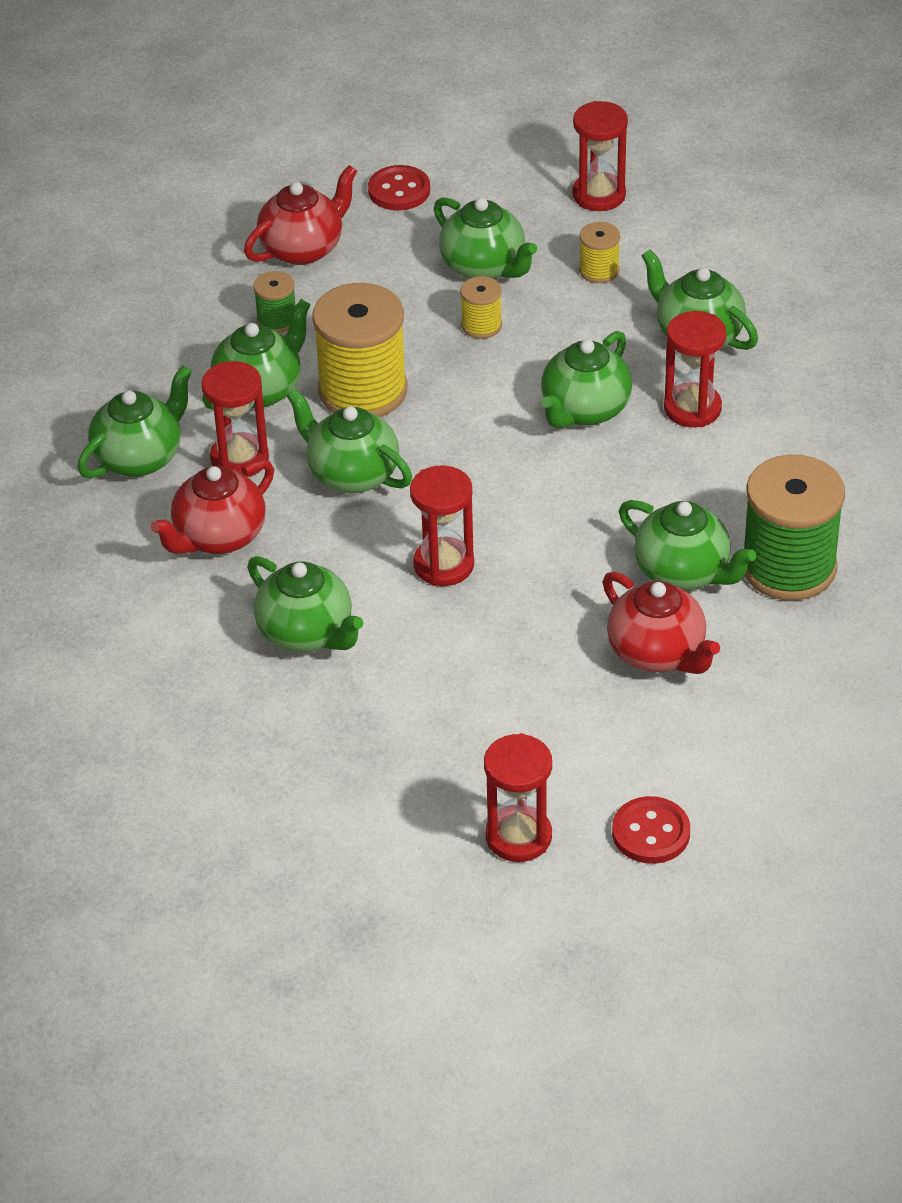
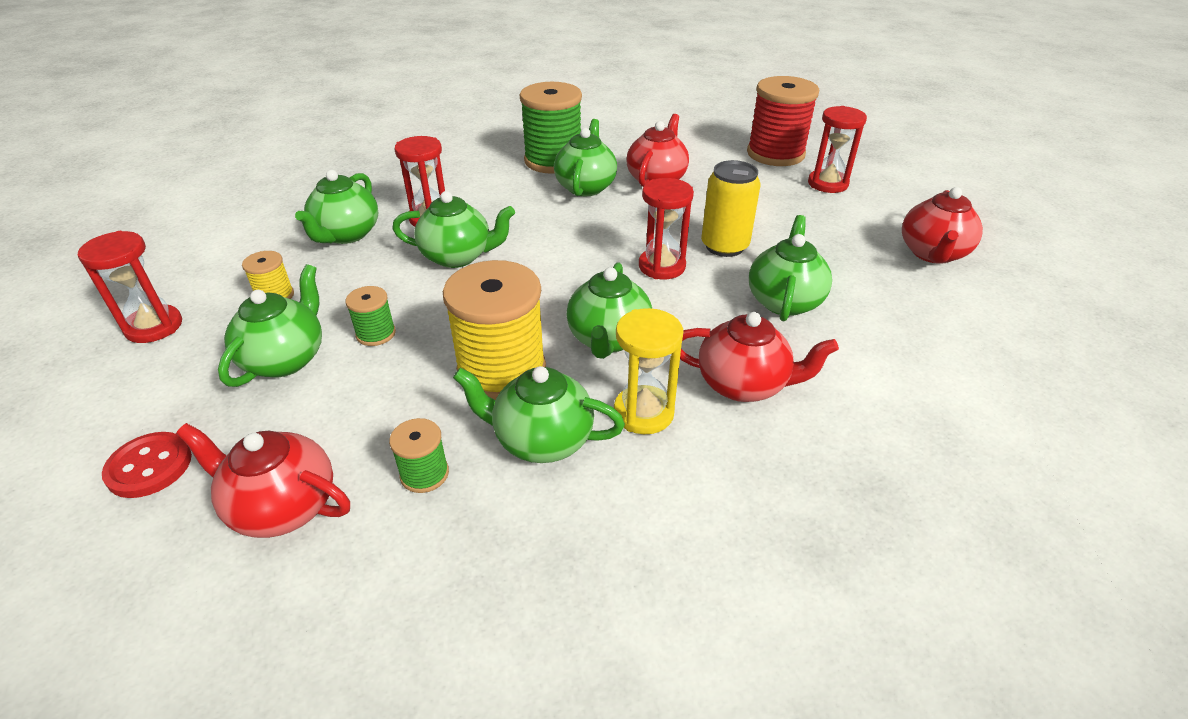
camera: 120 degrees left, 5 degrees down
green teapot [77,365,192,478] -> none
red hourglass [202,361,269,477] -> yellow hourglass [614,308,683,434]
yellow spool [460,276,502,339] -> green spool [345,286,396,346]
red button [612,796,690,864] -> red spool [747,76,819,166]
none -> yellow can [701,160,760,257]
none -> red teapot [902,187,983,264]

